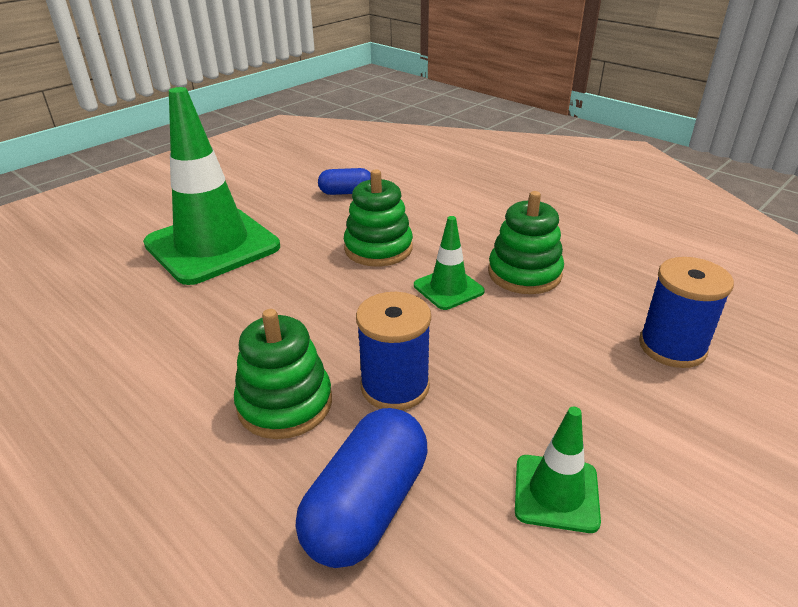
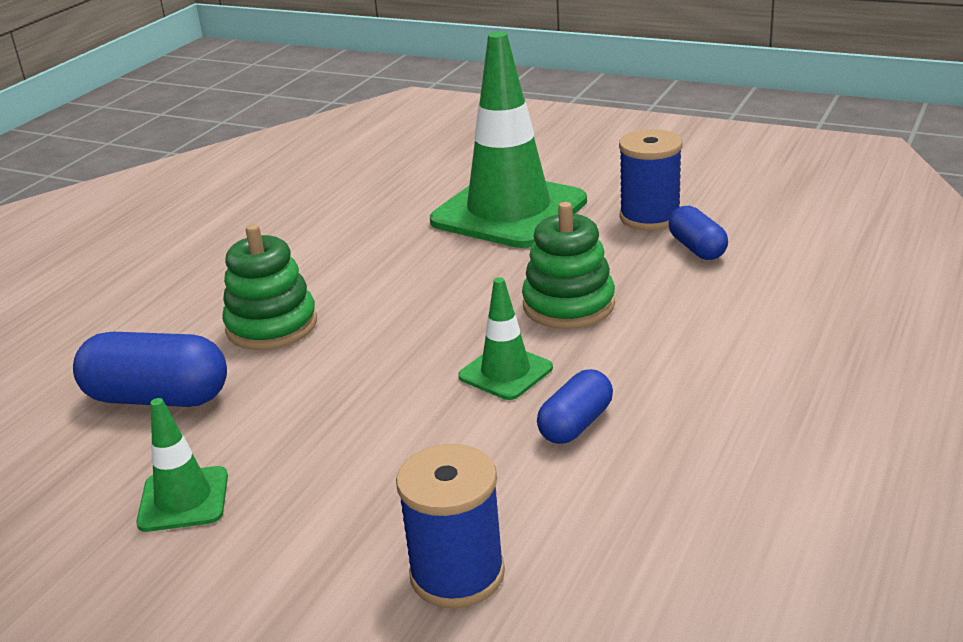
camera: 75 degrees right, 5 degrees down
blue spool [356,292,431,410] -> blue spool moved to [619,129,683,231]
green stacking toy [488,191,564,294] -> blue capsule [537,369,613,444]

